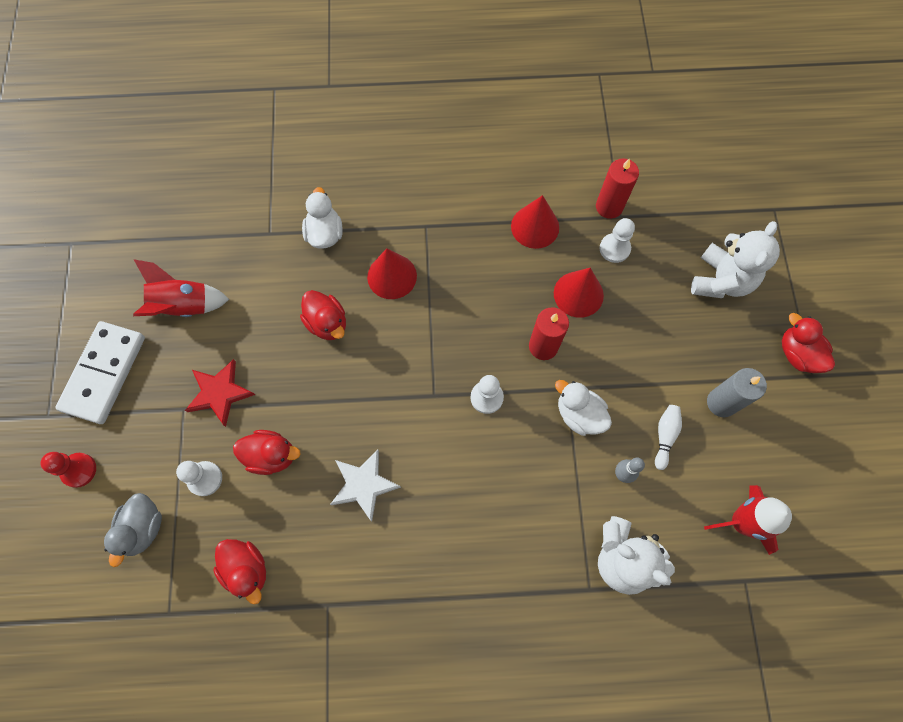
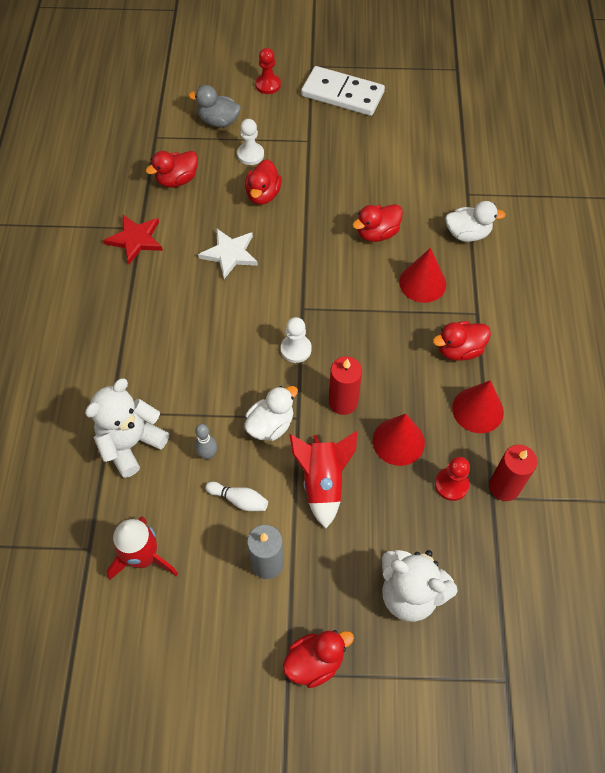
camera: 95 degrees right, 10 degrees down
red rocket [133,259,229,317] -> red rocket moved to [289,431,357,528]
red star [185,359,255,427] -> red star moved to [103,215,163,264]
white pawn [600,218,635,263] -> red pawn [435,457,470,501]
none -> red duck [433,321,491,361]

